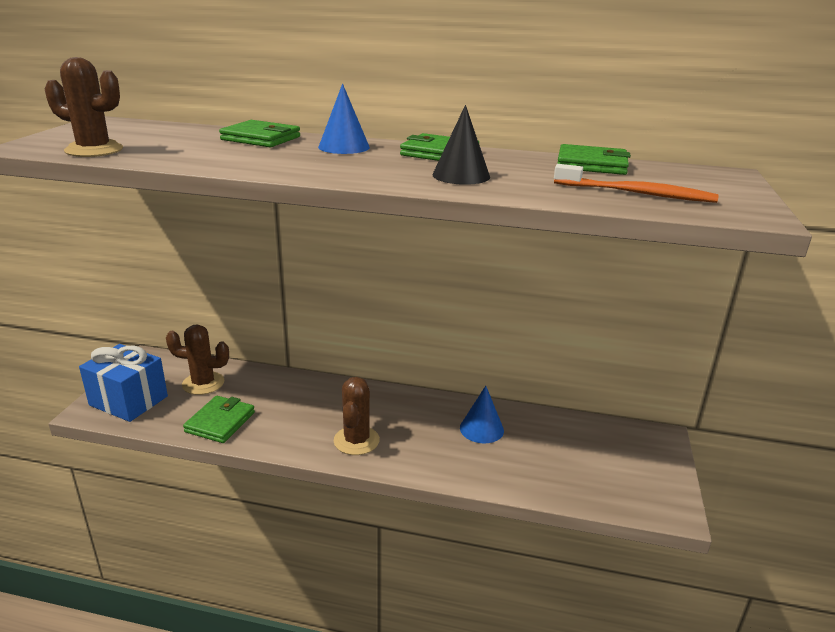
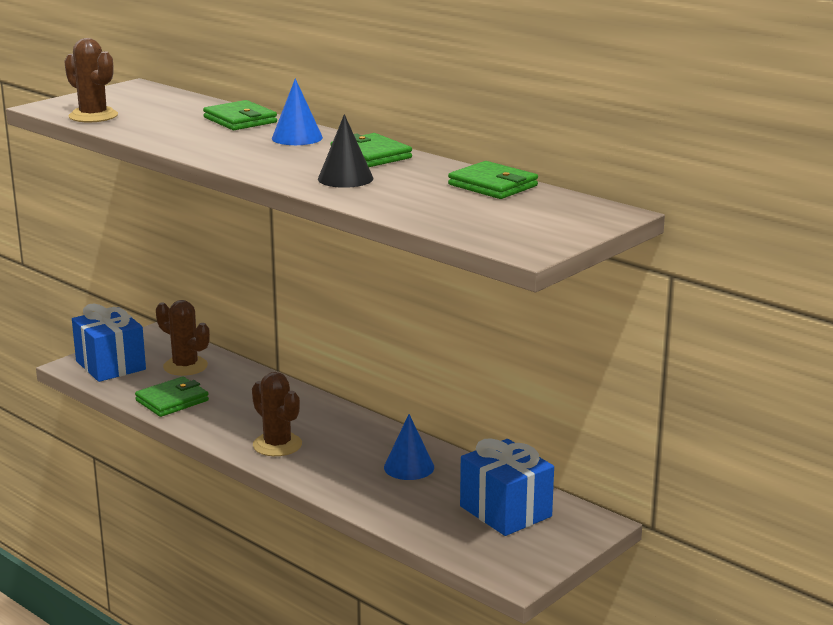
camera: 30 degrees right, 5 degrees down
brown cactus [334,377,380,455] -> brown cactus turned 75 degrees counterclockwise [252,372,302,456]
orange toothbrush [554,164,719,203] -> none
none -> blue gift [460,439,554,536]

